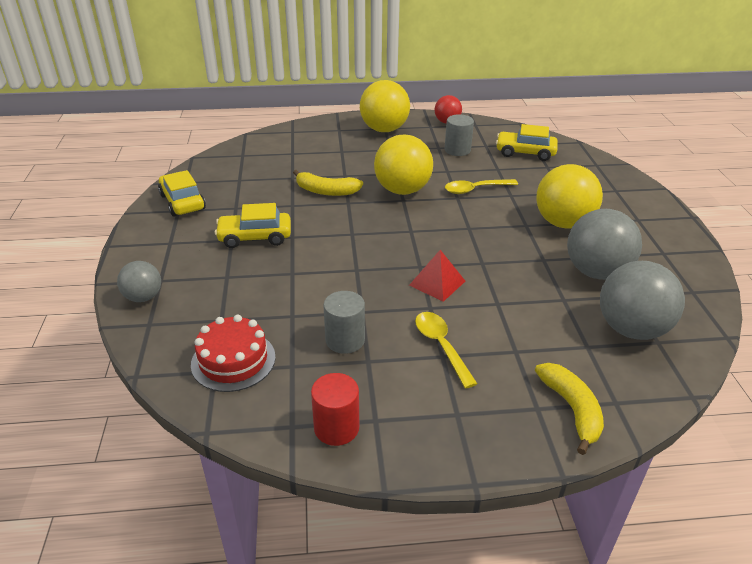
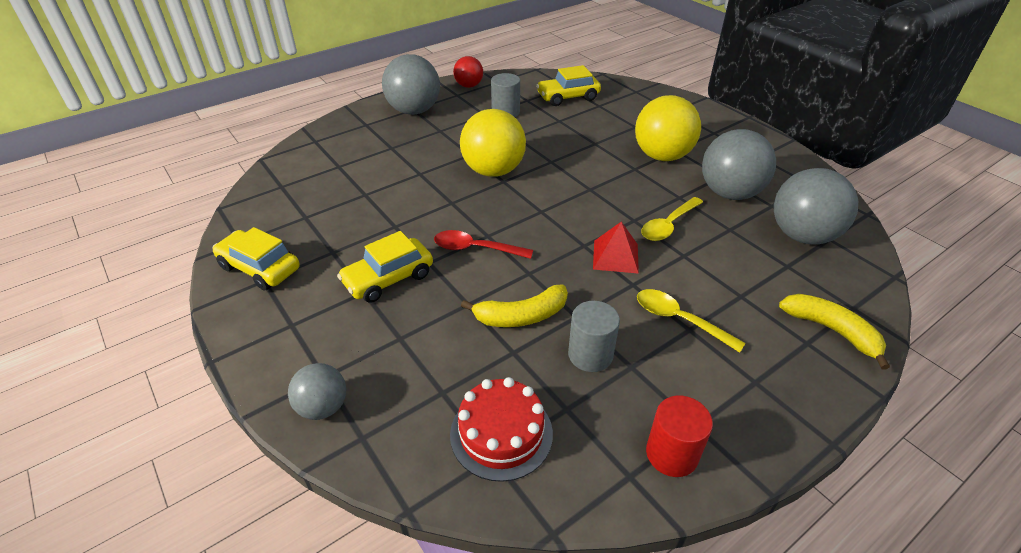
camera: 30 degrees left, 5 degrees up
yellow banana [293,170,363,196] -> yellow banana moved to [461,284,568,327]
yellow ball [360,80,410,132] -> grey ball [382,54,440,115]
yellow spoon [445,179,518,194] -> yellow spoon moved to [641,197,703,241]
none -> red spoon [434,230,533,259]

